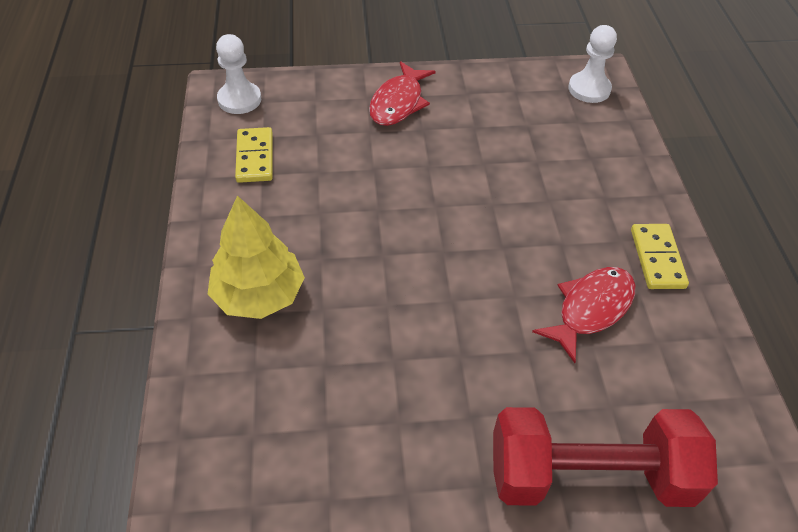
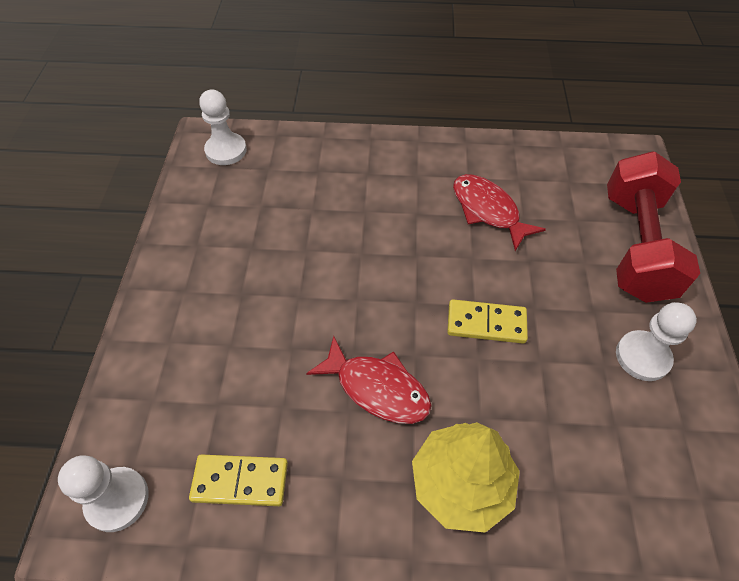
camera: 80 degrees left, 5 degrees up
red fish [369,61,436,126] -> red fish moved to [306,336,432,424]
yellow domino [631,224,689,289] -> yellow domino moved to [447,299,528,344]
none -> white pawn [616,302,697,381]

